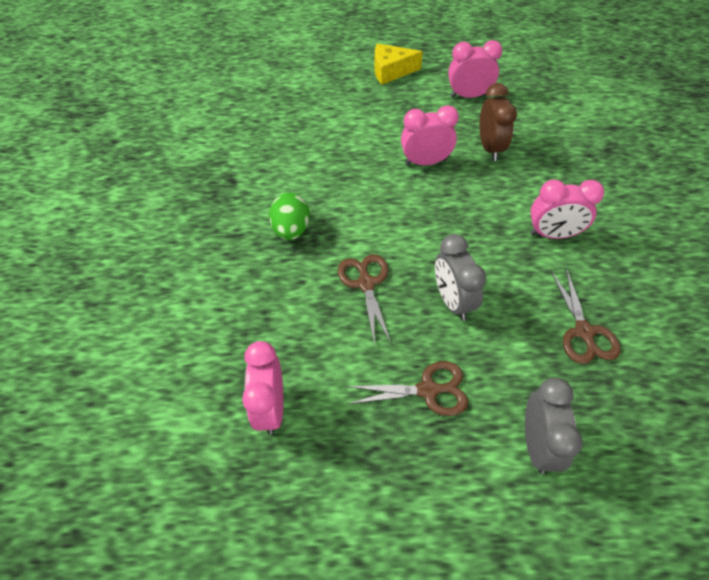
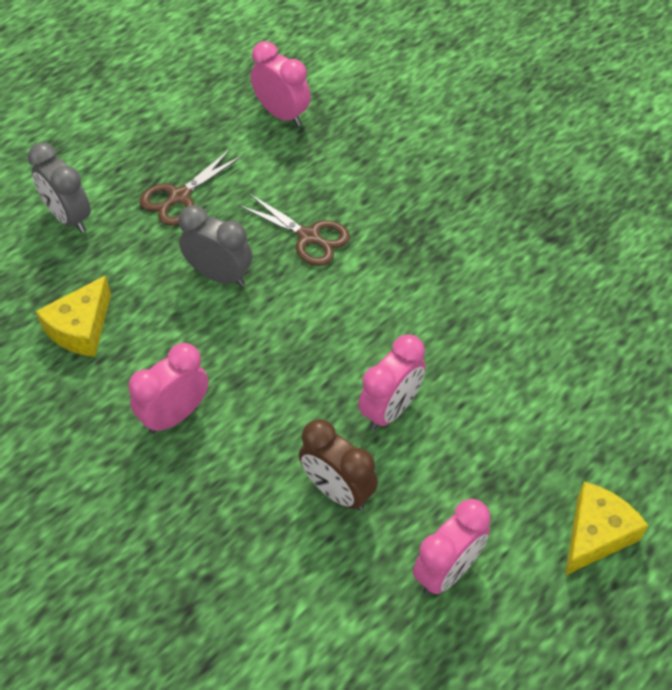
camera: 135 degrees right, 0 degrees up
green egg [269,193,310,240] -> none
brown scissors [551,268,620,364] -> yellow cheese [36,275,111,357]

